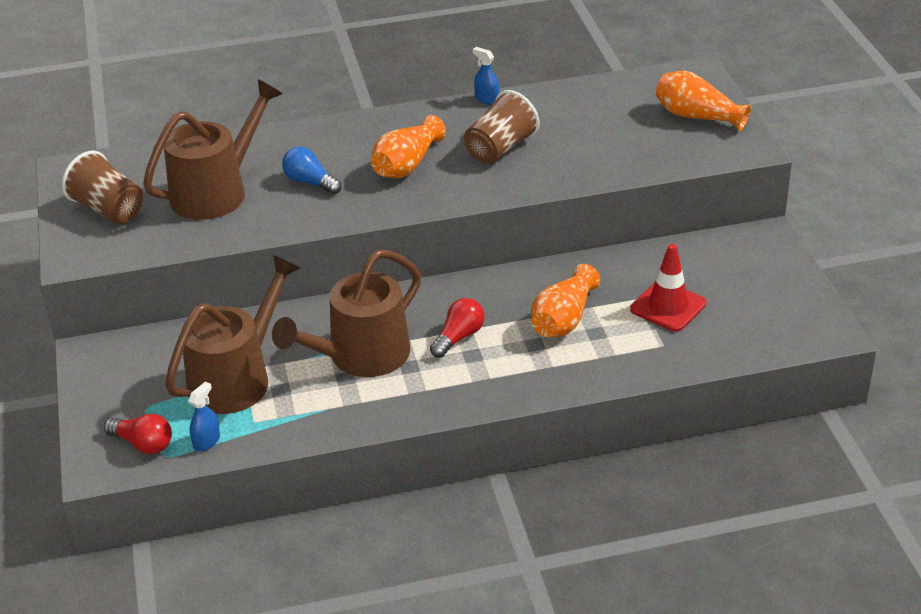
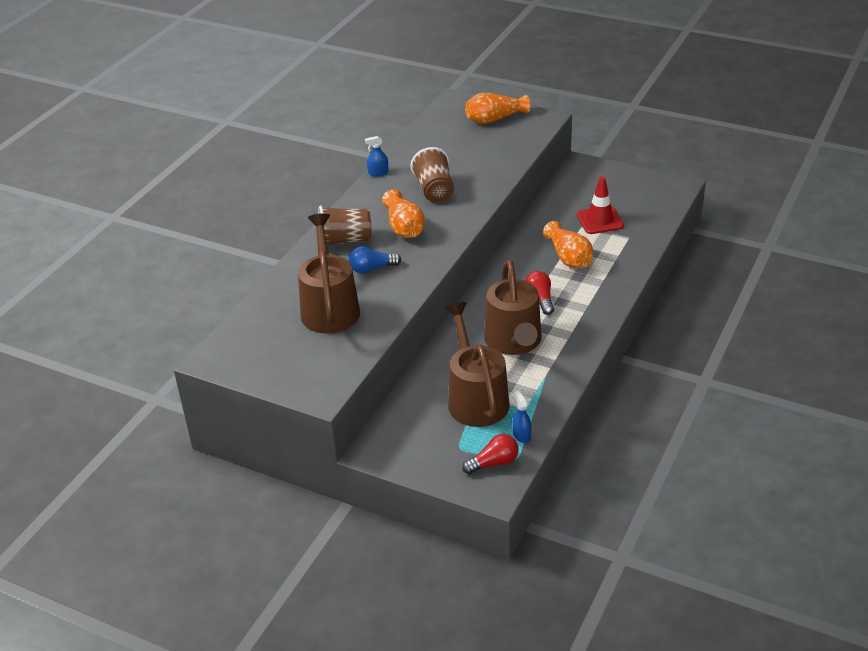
camera: 50 degrees left, 0 degrees up
brown cup [62,151,143,224] -> brown cup moved to [318,205,371,245]

